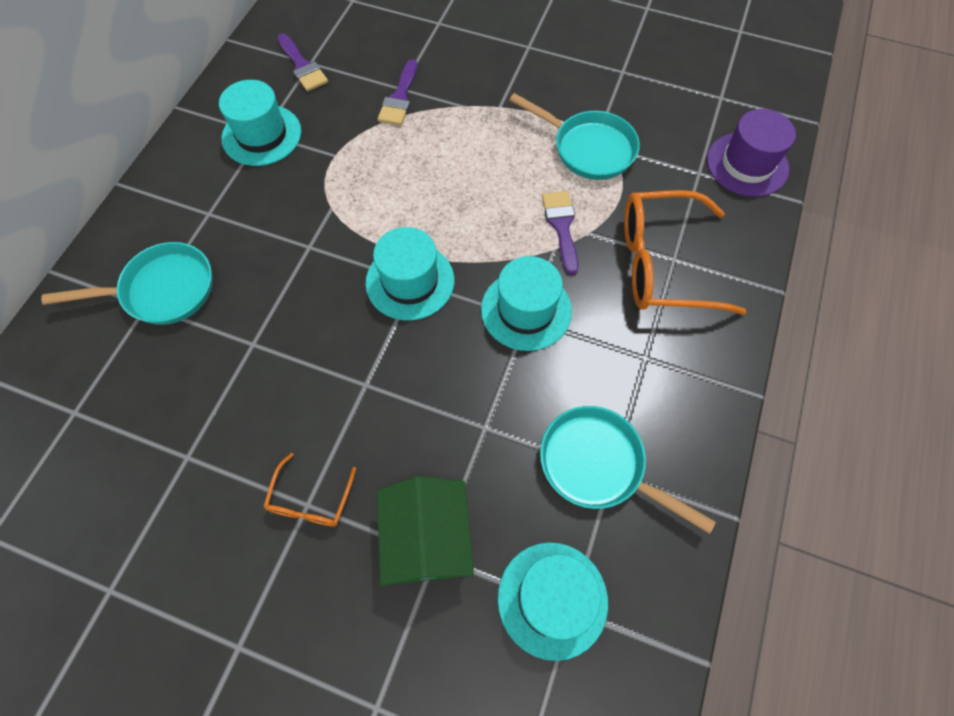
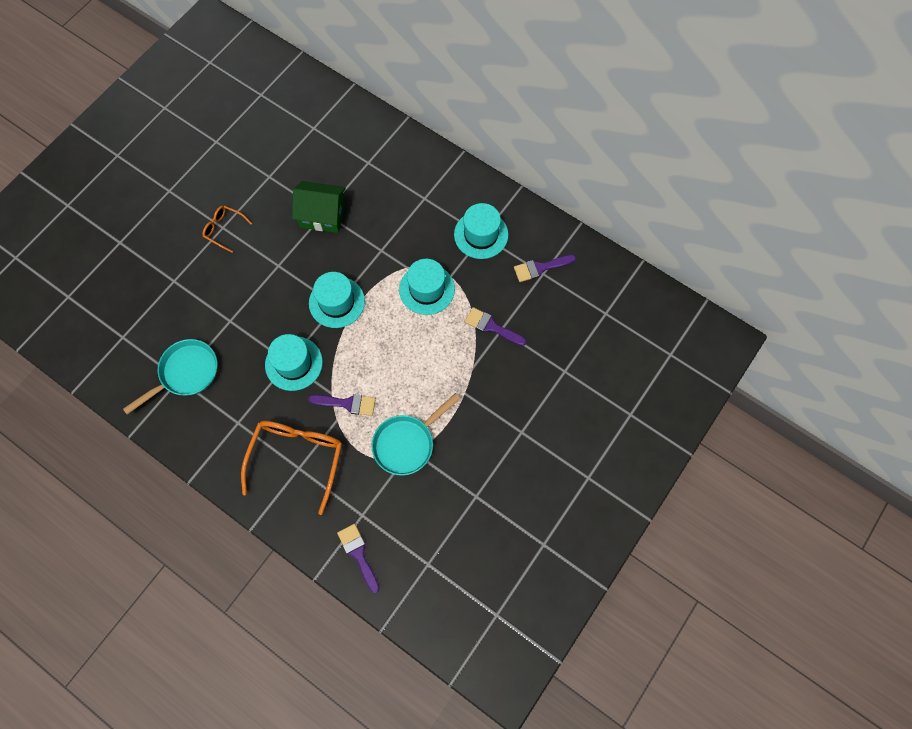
camera: 105 degrees right, 5 degrees up
turquoise pan [41,242,213,325] -> none
green house [377,476,474,586] -> green house moved to [292,181,346,233]
turquoise hat [498,542,608,661] -> turquoise hat moved to [399,259,455,315]
purple hat [707,109,796,197] -> purple brush [337,524,379,593]

